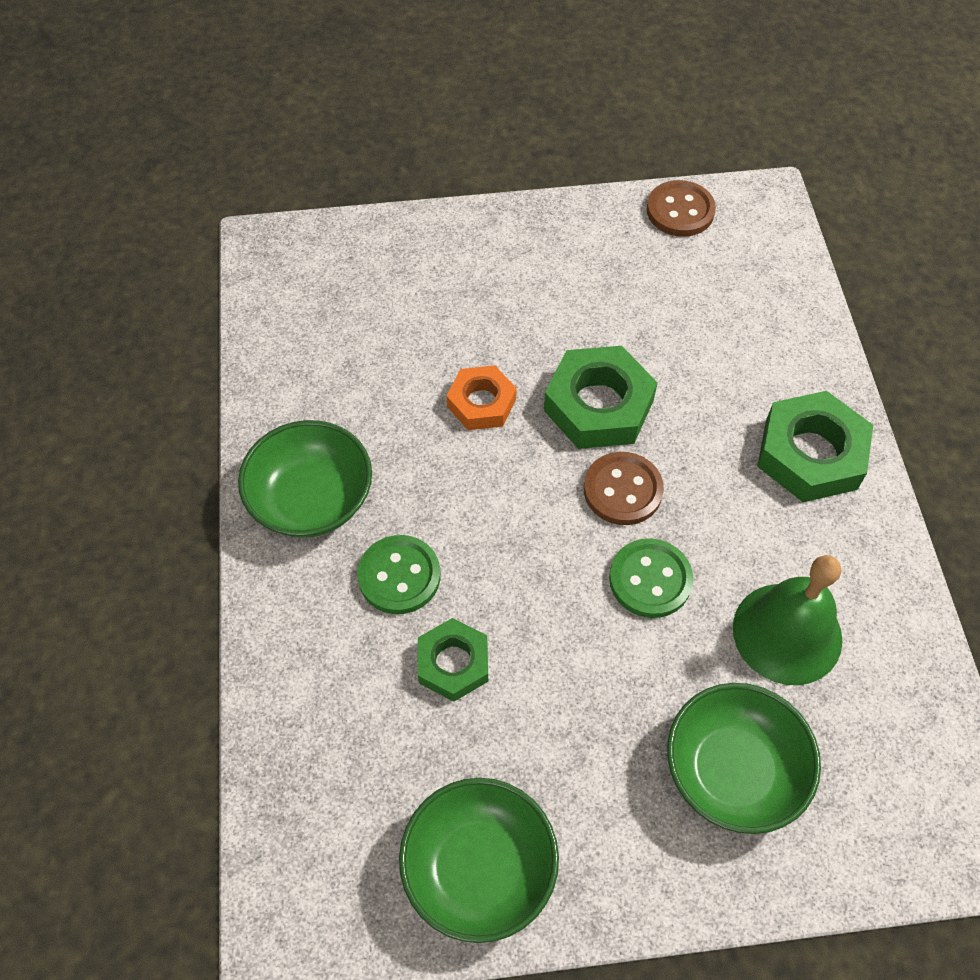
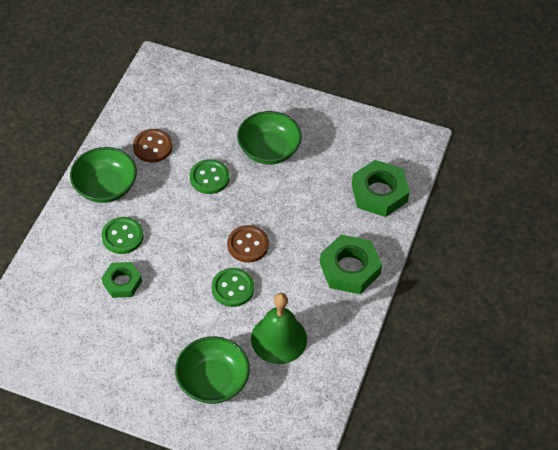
camera: 25 degrees right, 5 degrees down
green bowl [399,778,559,943] -> green bowl moved to [237,111,302,164]
orange nut [446,365,517,430] -> green button [190,159,230,194]
green nut [544,346,658,449] -> green nut moved to [352,160,410,217]
brown button [647,180,716,237] -> brown button moved to [133,129,173,163]

